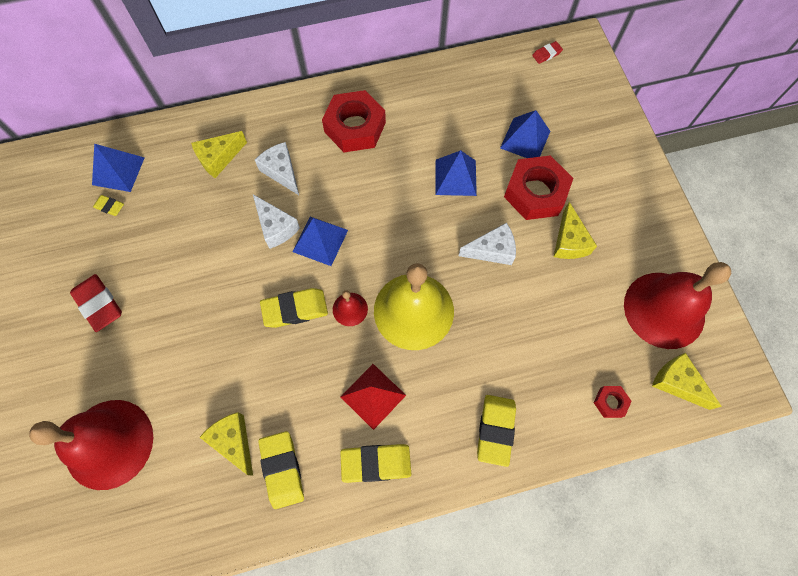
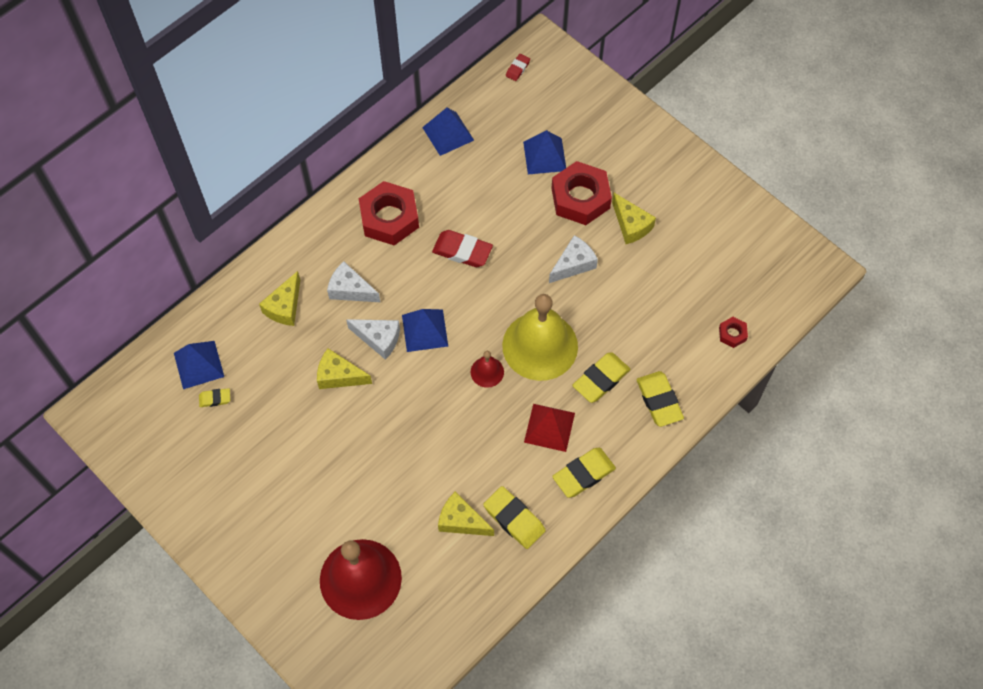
camera: 30 degrees left, 5 degrees down
red eraser [70,274,122,332] -> red eraser moved to [432,230,493,267]
yellow eraser [260,288,328,328] -> yellow eraser moved to [572,352,630,403]
blue pyramid [436,150,477,196] -> blue pyramid moved to [422,108,474,156]
red bell [624,262,731,349] -> none
yellow cheese [652,352,722,410] -> yellow cheese moved to [317,349,372,389]

